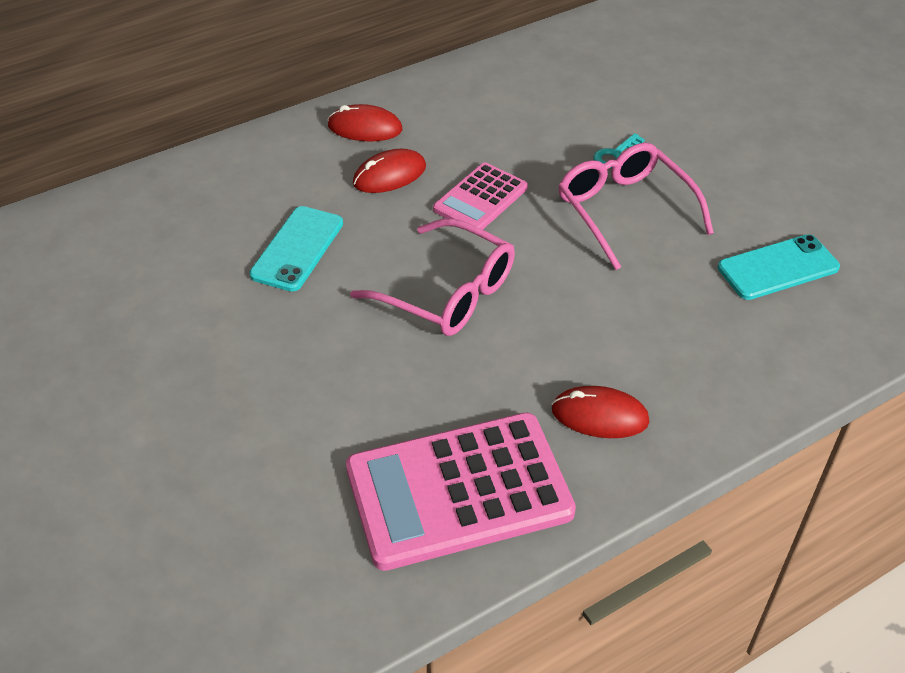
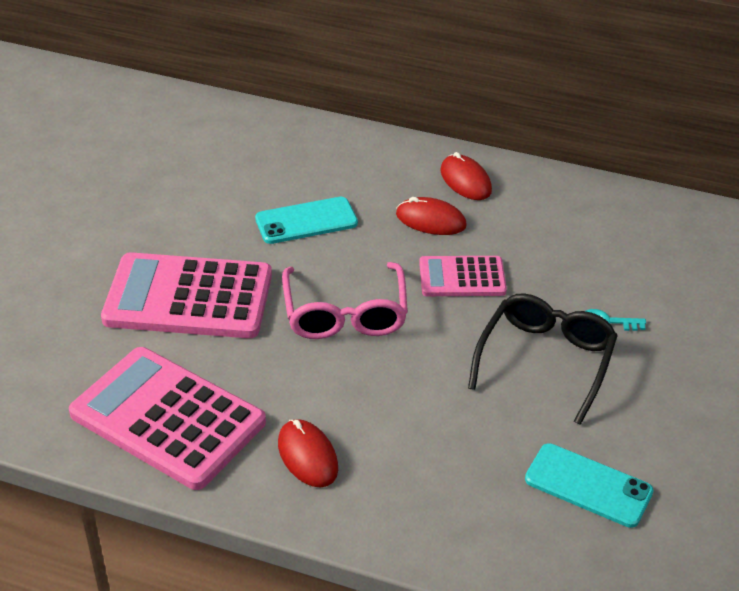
camera: 50 degrees right, 5 degrees down
pink glasses [558,143,714,270] -> black glasses [468,293,618,425]
none -> pink calculator [101,252,272,338]

